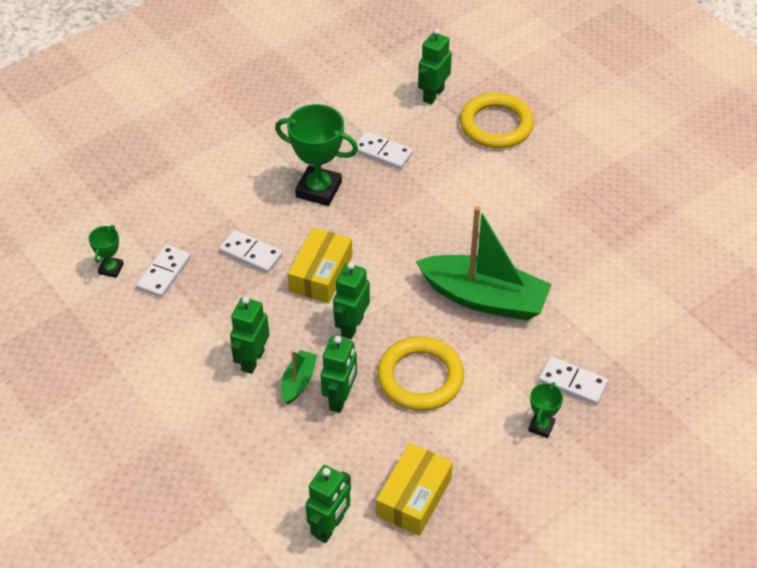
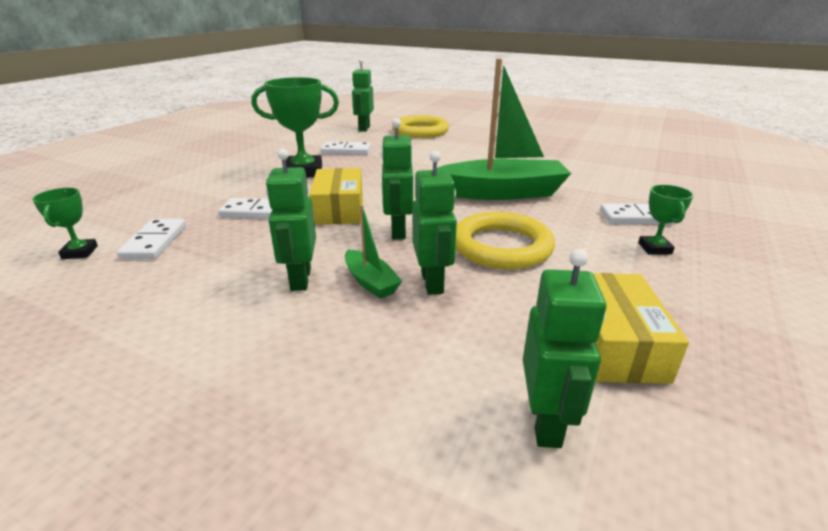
camera: 25 degrees left, 20 degrees down
green boat [281,350,317,405] -> green boat turned 150 degrees clockwise [345,205,402,299]

